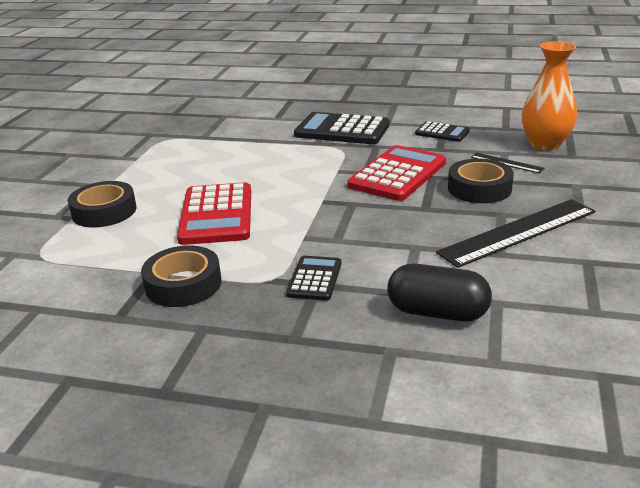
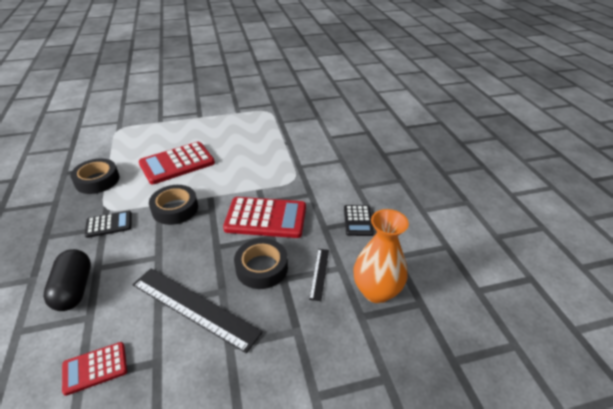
camera: 60 degrees right, 10 degrees up
black tape [68,181,137,228] -> black tape moved to [149,185,198,225]
black calculator [294,112,390,144] -> none
none -> red calculator [62,342,127,396]

